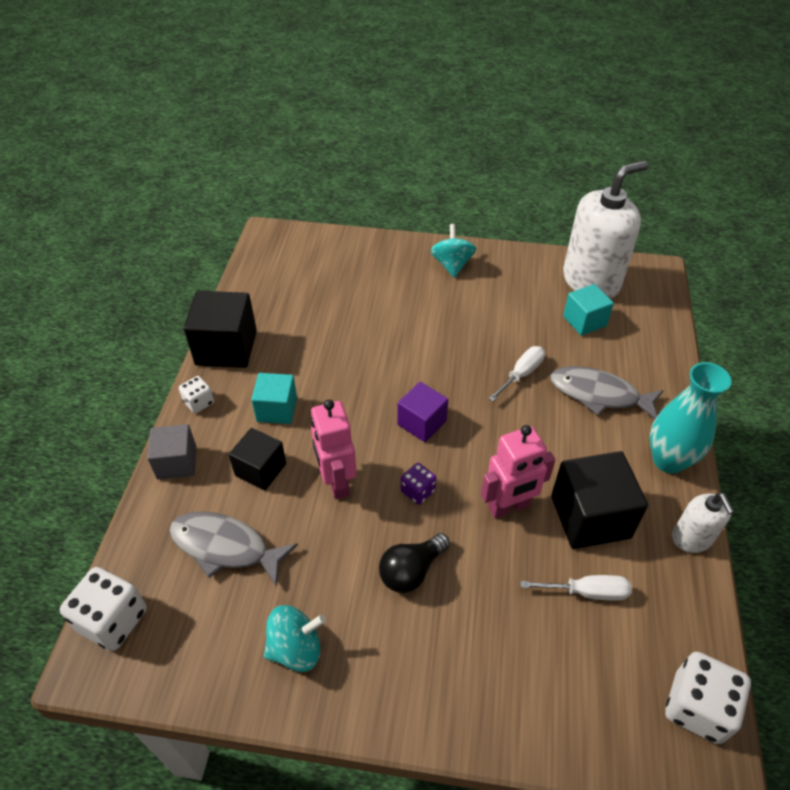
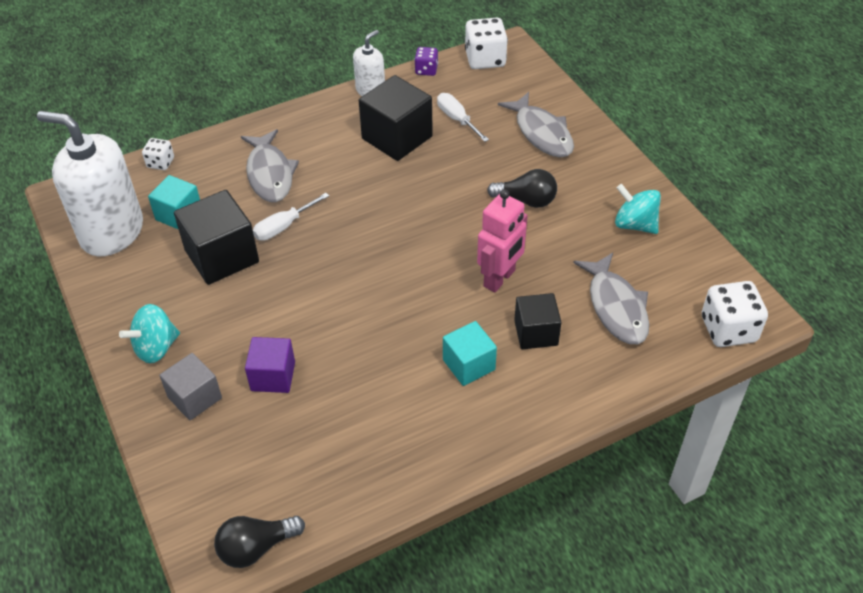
camera: 125 degrees left, 0 degrees up
grey cube [147,424,196,480] -> grey cube moved to [159,353,222,420]
white dice [179,376,214,413] -> white dice moved to [142,138,174,170]
black cube [184,291,257,368] -> black cube moved to [174,190,259,285]
purple cube [398,382,448,442] -> purple cube moved to [245,337,295,393]
purple dice [401,463,436,505] -> purple dice moved to [415,47,438,76]
pink robot [481,425,555,519] -> none
white screwdriver [488,346,545,402] -> white screwdriver turned 45 degrees counterclockwise [253,193,329,241]
turquoise vase [650,362,732,473] -> none
none -> black light bulb [214,516,305,568]
none -> grey fish [498,92,574,157]

